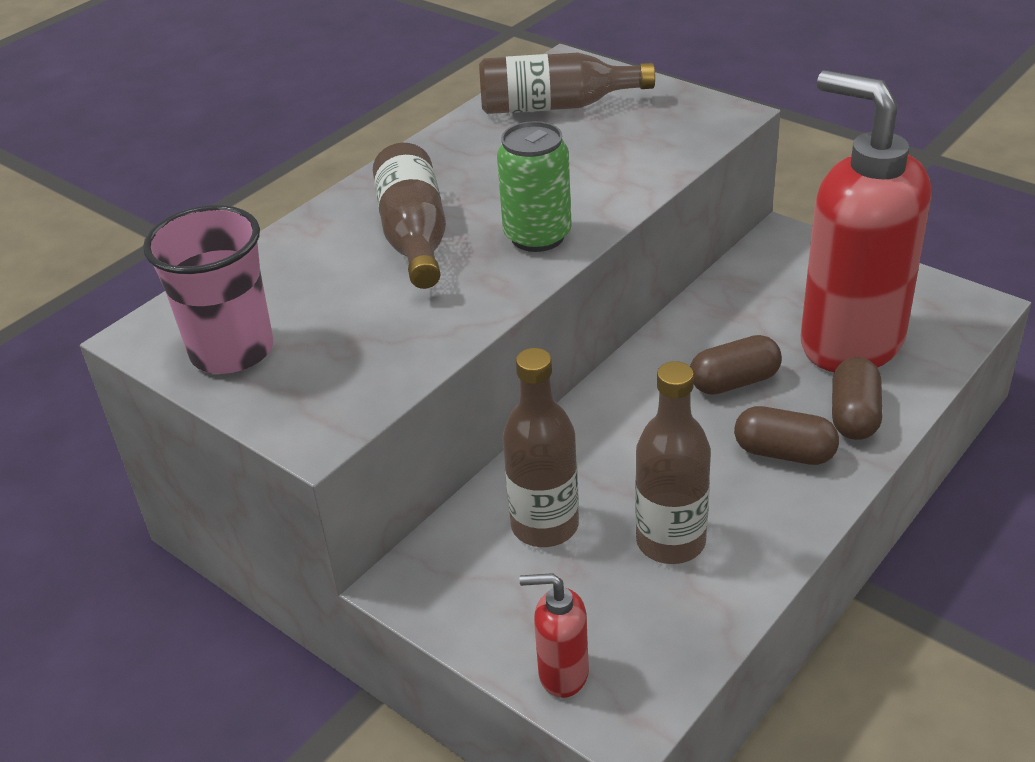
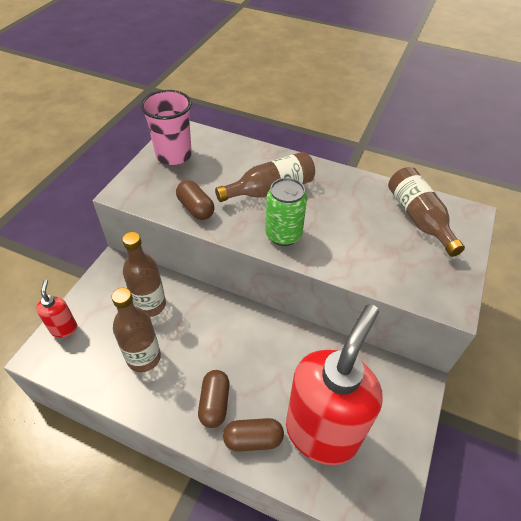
camera: 70 degrees right, 10 degrees up
brown capsule [690,335,782,395] -> brown capsule moved to [176,180,214,220]

